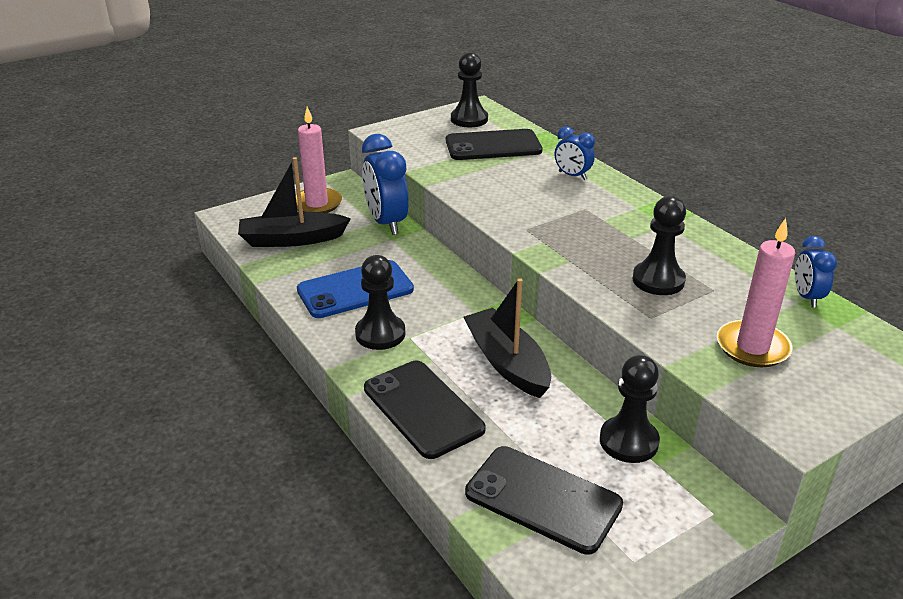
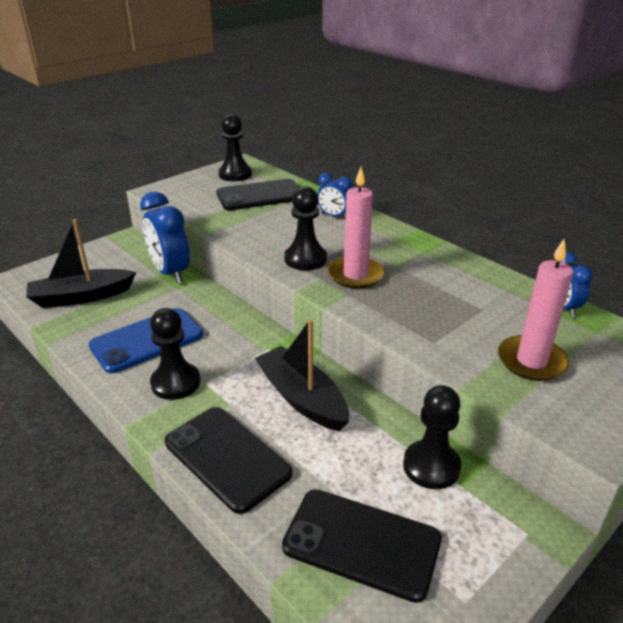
camera: 10 degrees left, 0 degrees up
pink candle [296,107,342,213] -> pink candle moved to [328,167,384,289]
black pawn [632,196,686,295] -> black pawn moved to [284,186,327,270]

